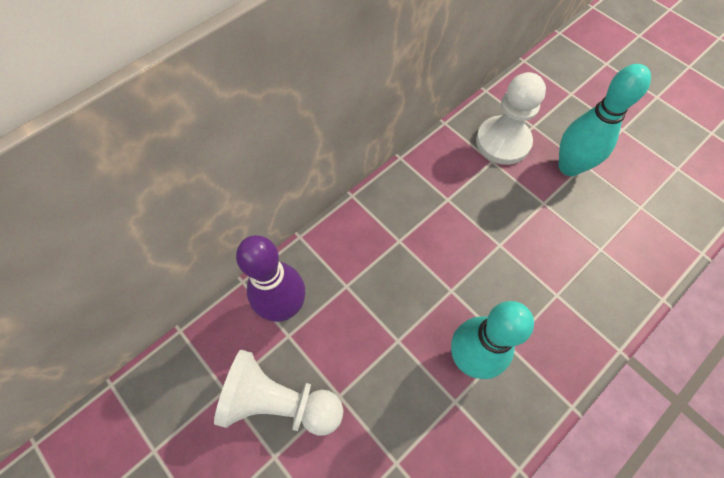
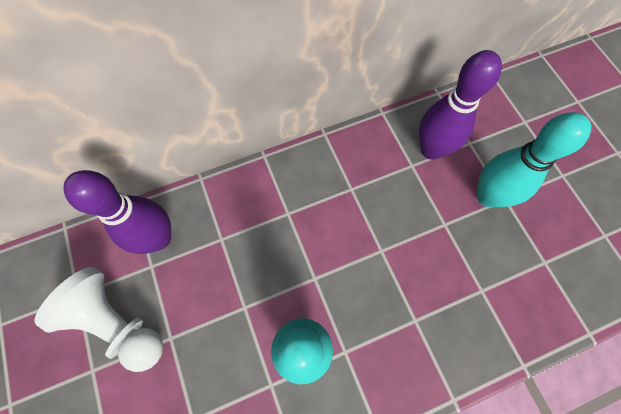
camera: 20 degrees right, 5 degrees up
white pawn [476,72,546,165] -> purple bowling pin [419,50,502,160]

